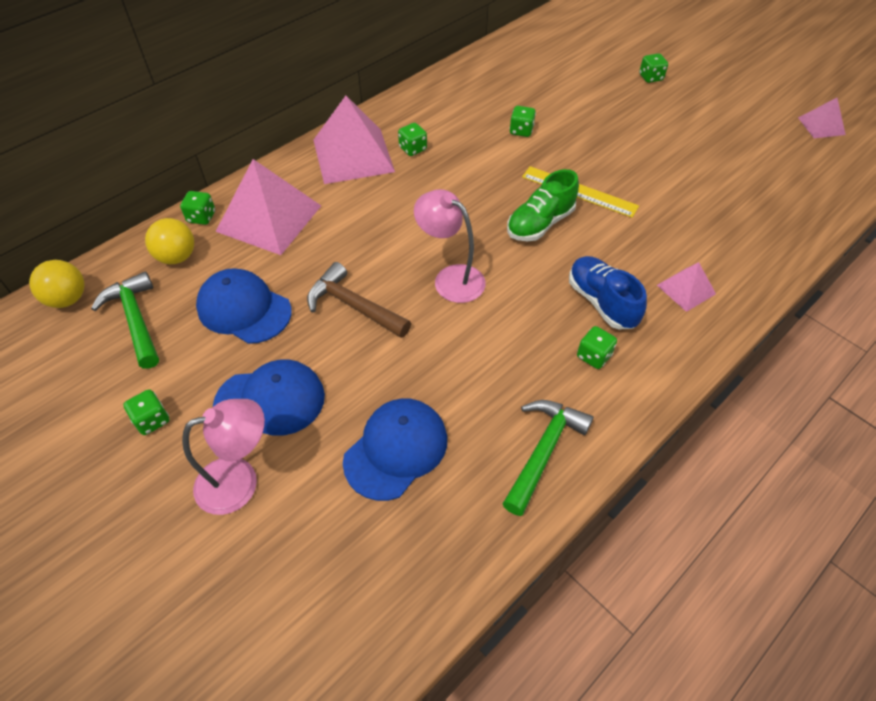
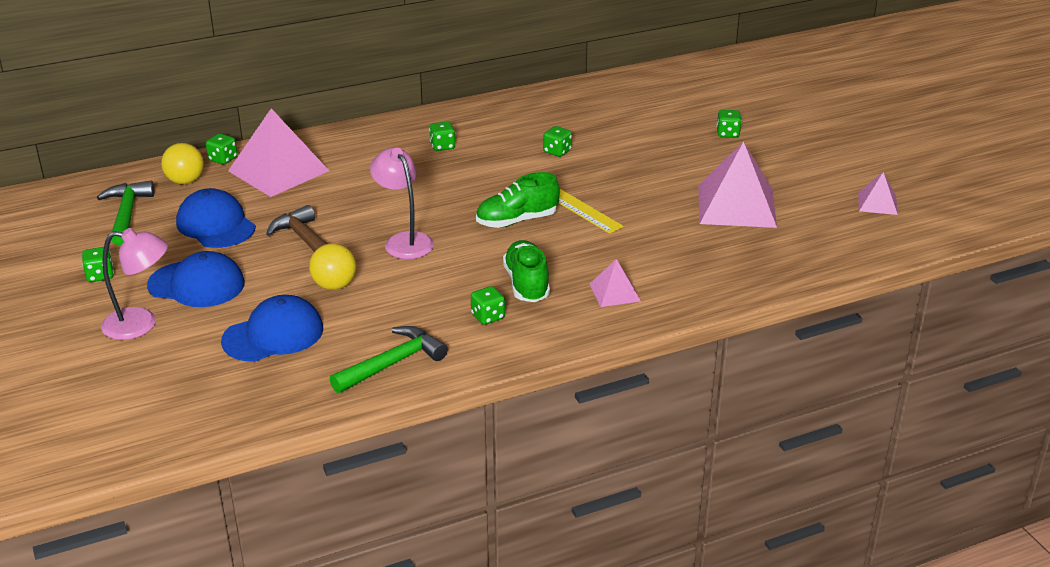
camera: 20 degrees right, 20 degrees down
yellow ball [29,260,85,308] -> yellow ball moved to [309,243,356,290]
pink pyramid [314,96,395,184] -> pink pyramid moved to [698,142,777,228]
blue shoe [569,256,647,330] -> green shoe [503,240,550,302]

